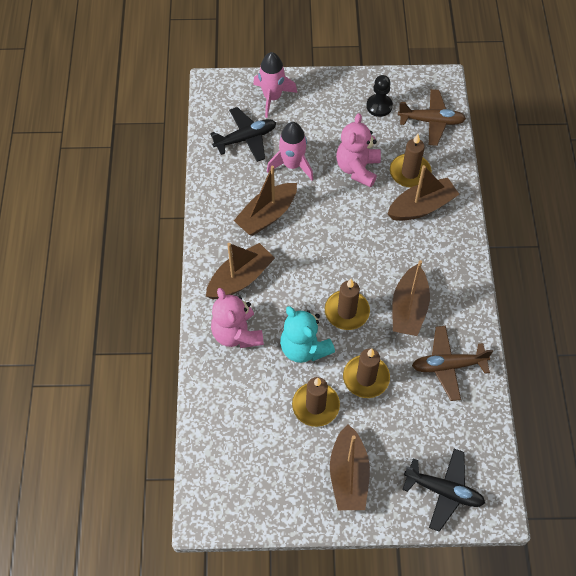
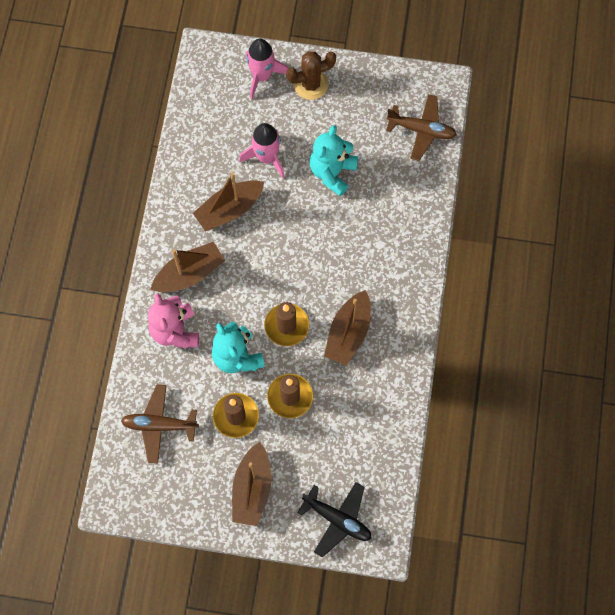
camera: 10 degrees right, 10 degrees up
black plane [210,107,276,162] -> none
pink teddy bear [336,113,381,187] -> turquoise teddy bear [310,125,358,196]
black pawn [366,75,393,117] -> none
brown boat [388,165,459,221] -> none
brown candle [390,134,432,188] -> none
brown plane [412,326,493,401] -> brown plane moved to [121,385,199,463]
none -> brown cactus [286,51,336,100]

